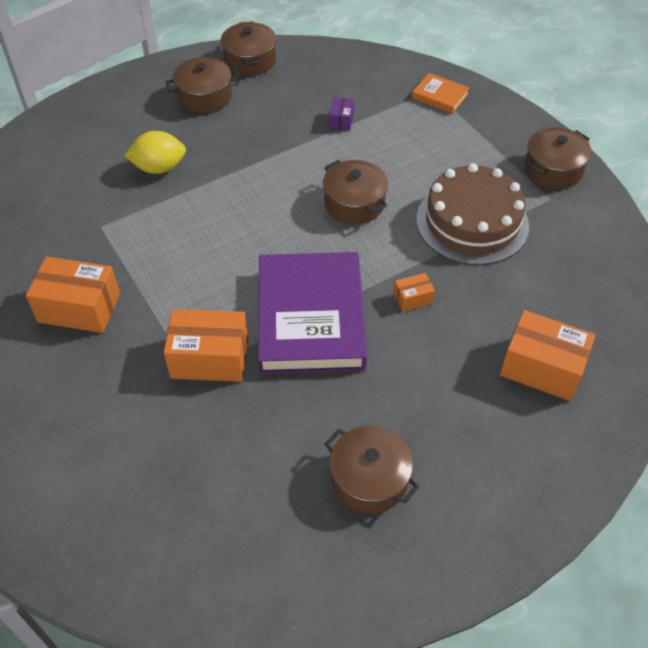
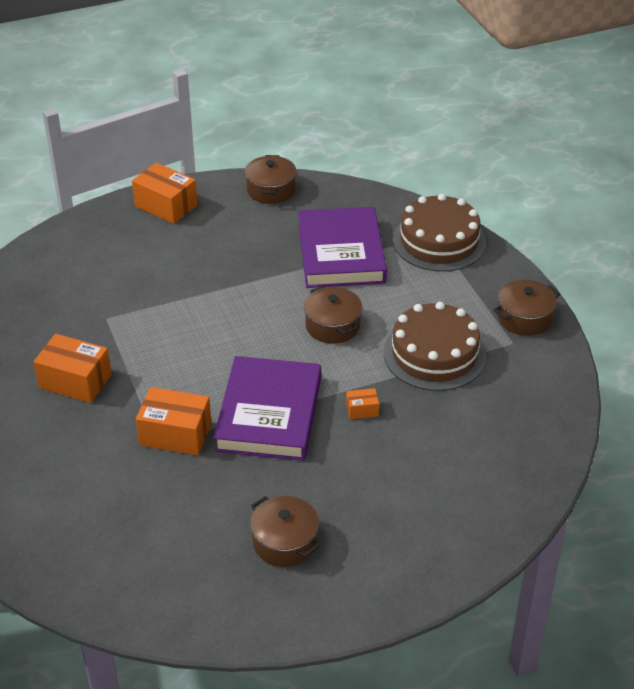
camera: 10 degrees right, 10 degrees down
yellow lemon [124,131,186,174] -> none
brown pot [166,57,239,113] -> none
purple box [329,97,354,131] -> purple book [298,207,387,288]
orange book [412,73,469,114] -> brown cake [393,194,486,272]
orange box [500,310,596,401] -> orange box moved to [132,163,198,224]

